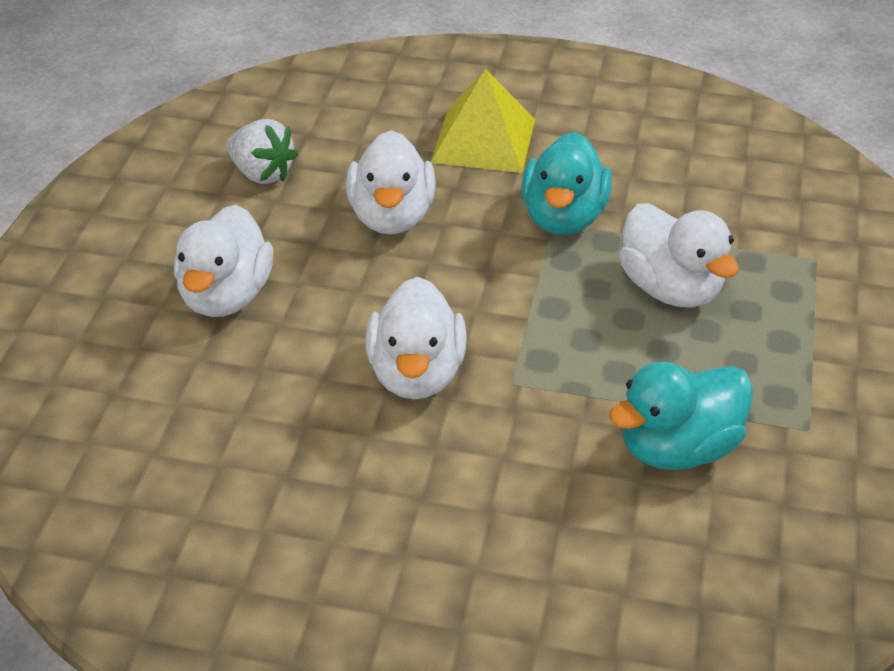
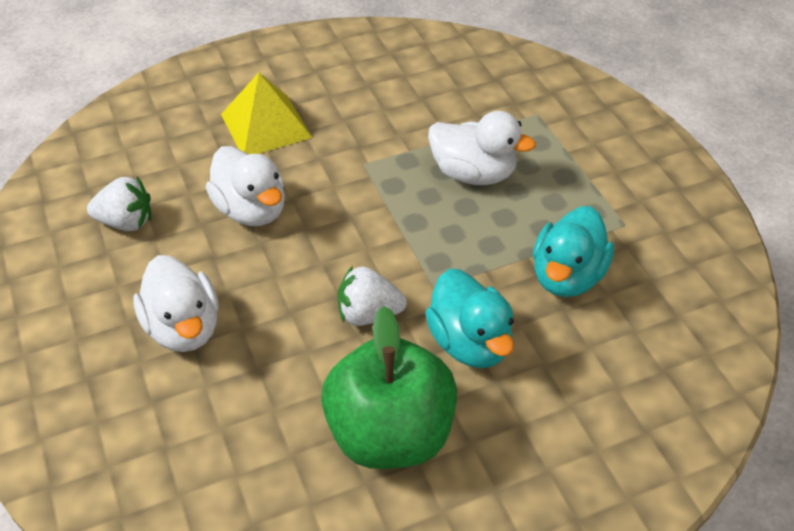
camera: 35 degrees left, 5 degrees up
white duck [366,277,467,400] -> white strawberry [337,265,407,326]
turquoise duck [521,132,612,235] -> turquoise duck moved to [425,269,514,368]
none -> green apple [321,306,457,469]

